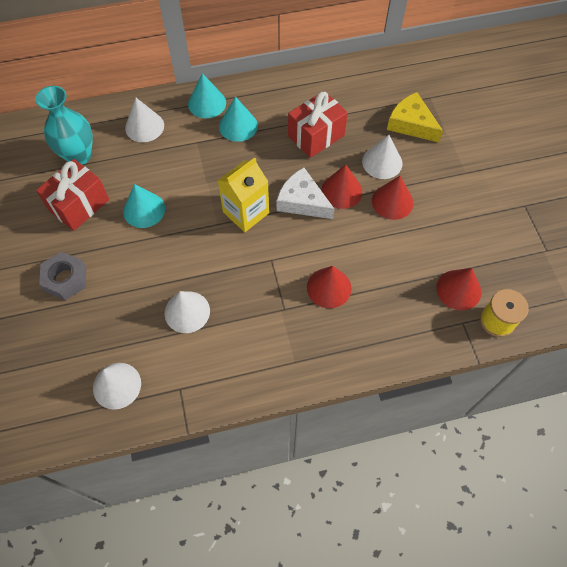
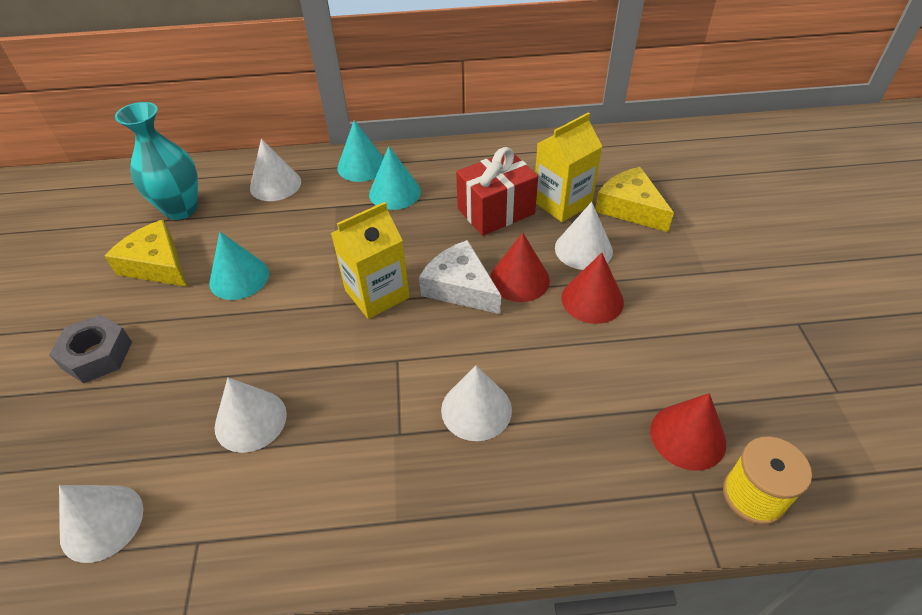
camera: 10 degrees right, 15 degrees down
red gift [36,159,109,231] -> yellow cheese [105,220,187,287]
red cone [307,266,352,308] -> white cone [441,366,512,441]
none -> yellow carton [535,113,603,222]

